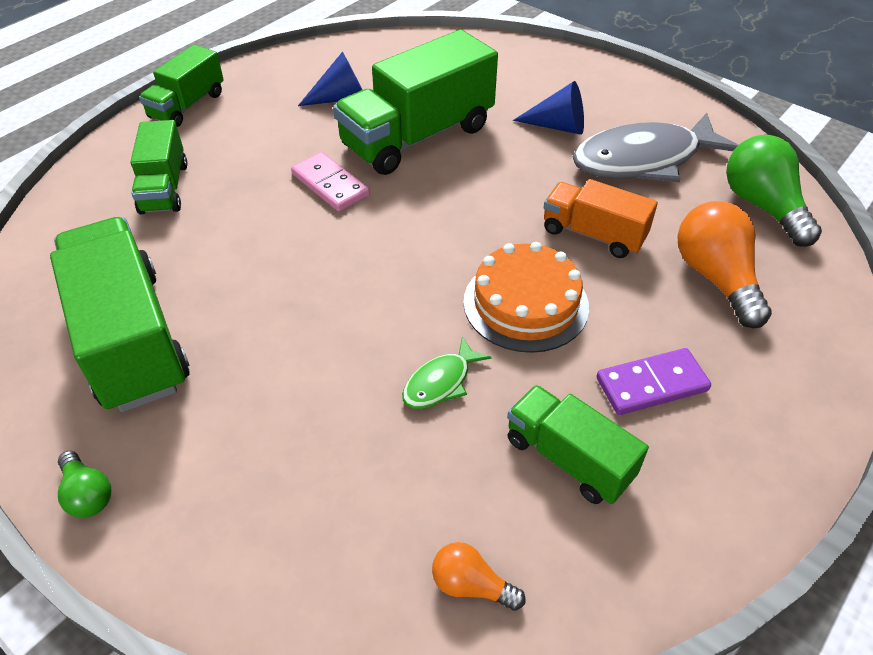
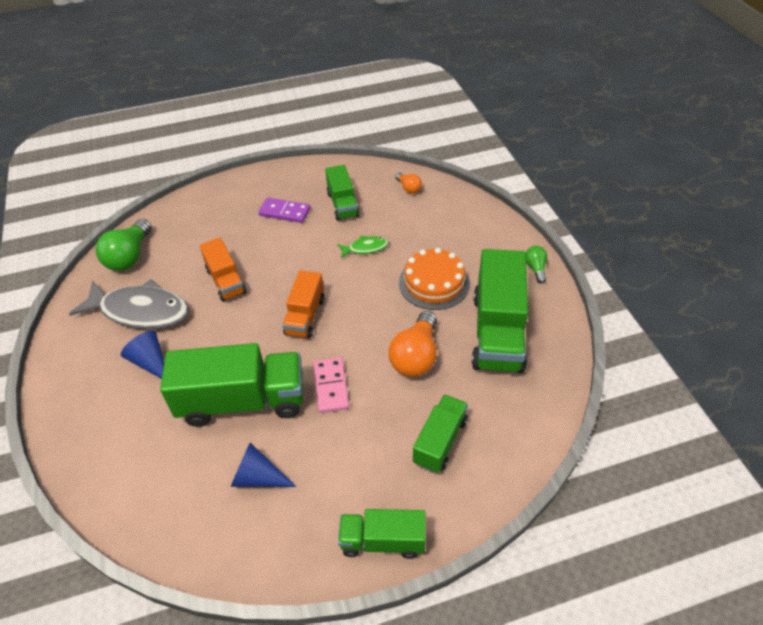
camera: 145 degrees left, 0 degrees up
green truck [139,45,224,127] -> green truck turned 150 degrees counterclockwise [338,509,426,559]
orange cake [463,242,589,353] -> orange cake moved to [399,248,470,310]
orange light bulb [678,201,772,328] -> orange light bulb moved to [389,311,437,377]
none -> orange truck [282,270,324,339]

